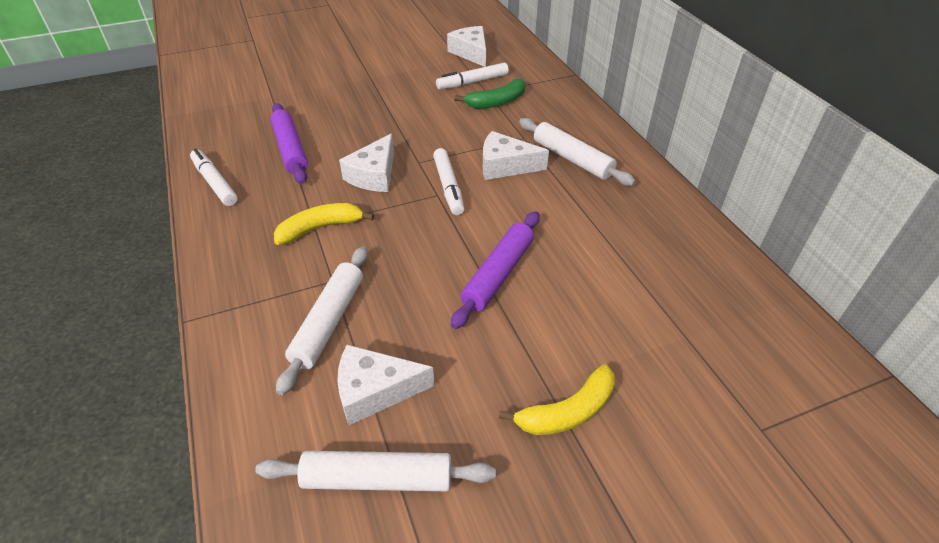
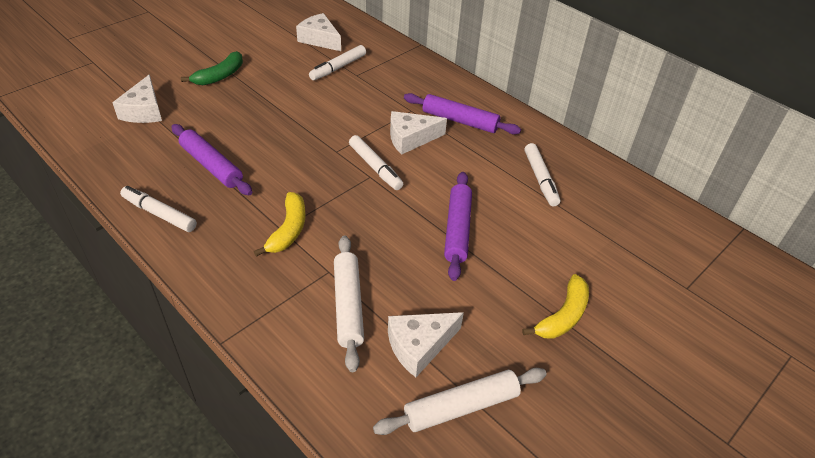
camera: 25 degrees left, 0 degrees up
yellow banana [274,203,374,245] -> yellow banana turned 150 degrees clockwise [254,192,306,257]
white cheese [339,134,394,192] -> white cheese moved to [112,74,162,123]
green banana [455,79,526,109] -> green banana moved to [181,51,243,85]
white rolling pin [519,118,636,186] -> purple rolling pin [404,93,521,134]
none -> white marker [524,143,560,206]

